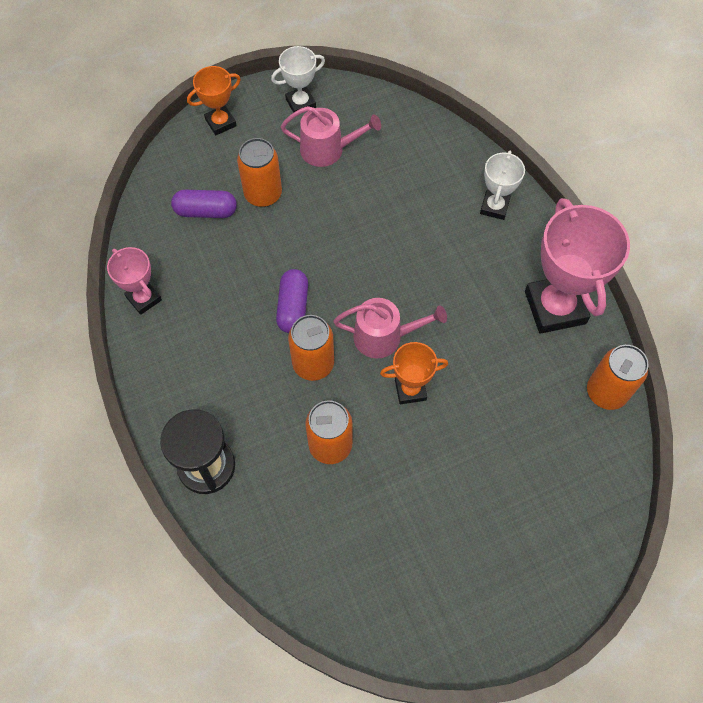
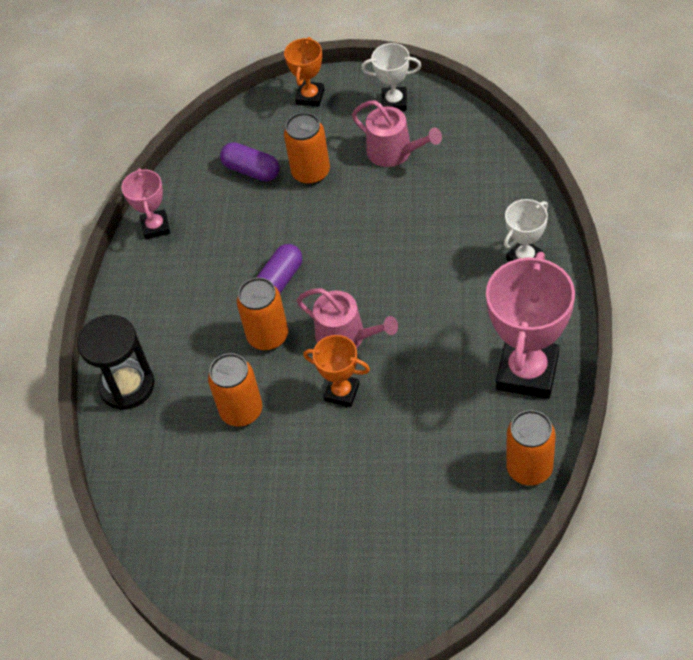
camera: 35 degrees right, 10 degrees down
orange trophy [187,66,241,135] -> orange trophy turned 75 degrees counterclockwise [284,37,325,107]

